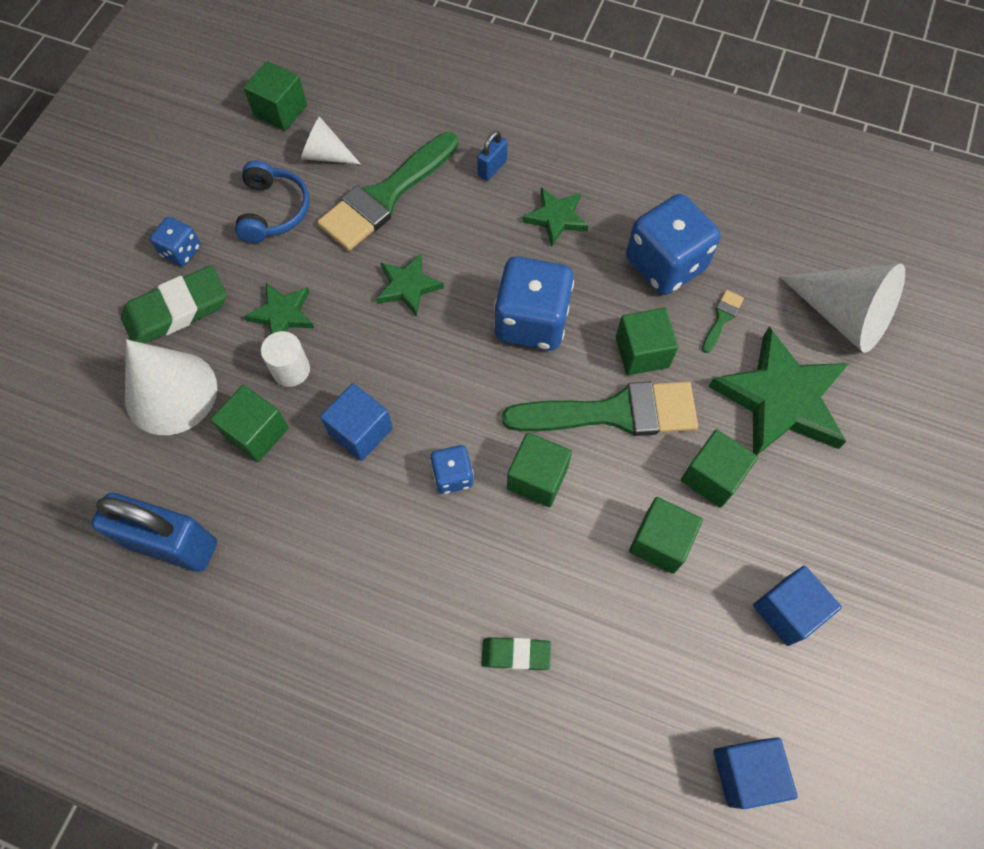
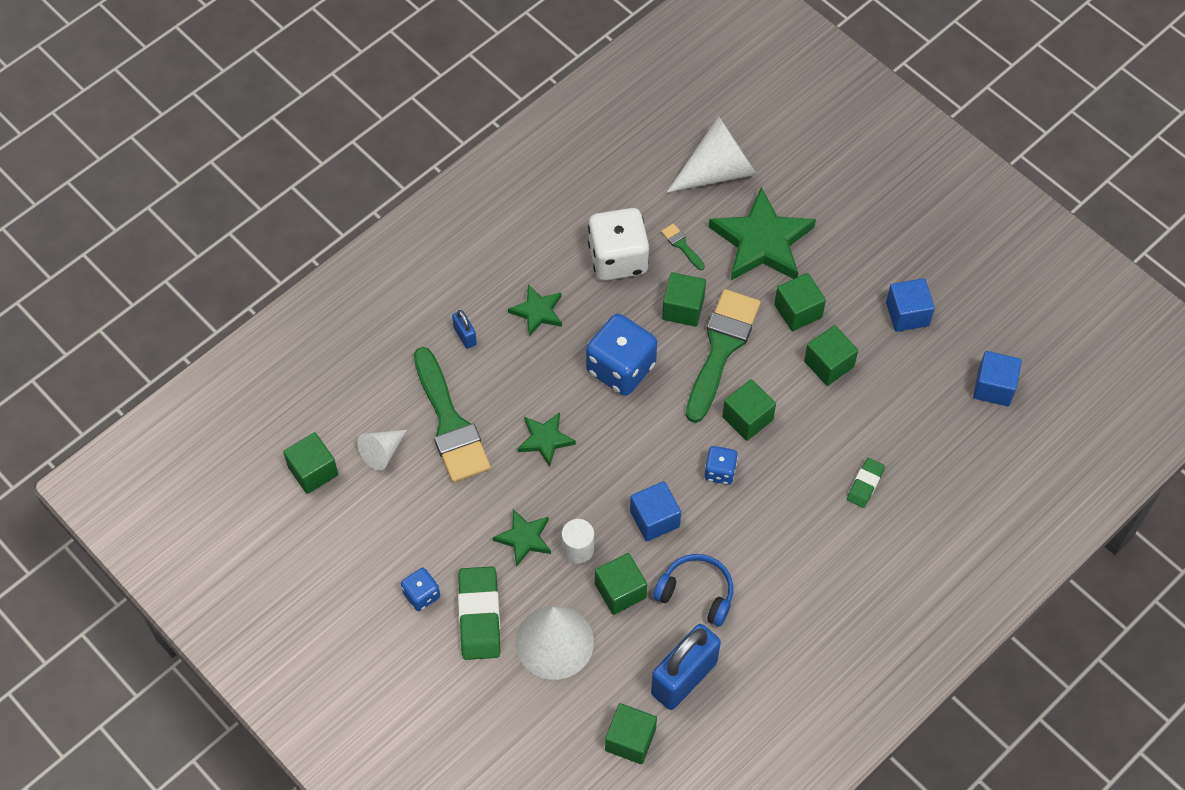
camera: 65 degrees left, 5 degrees down
blue headphones [235,160,310,243] -> blue headphones moved to [653,554,733,626]
blue dice [626,194,721,295] -> white dice [588,208,649,281]
none -> green cube [605,703,657,764]

